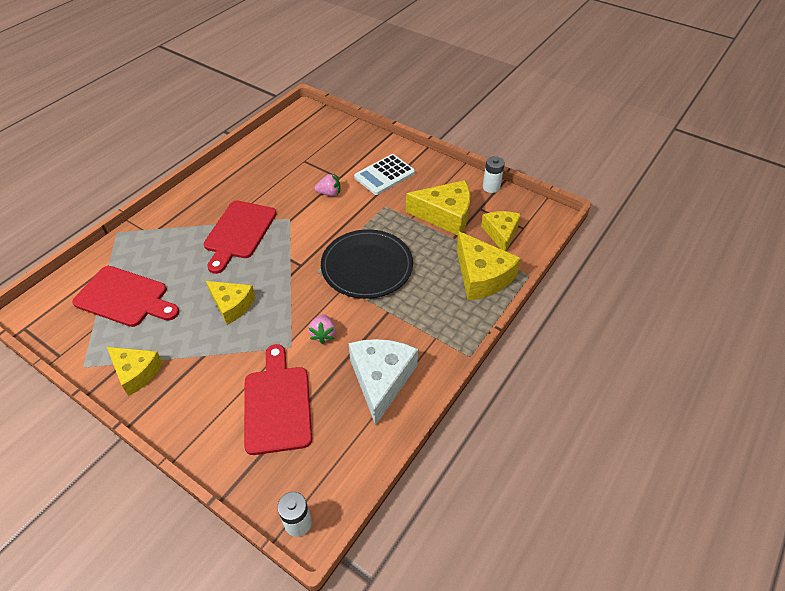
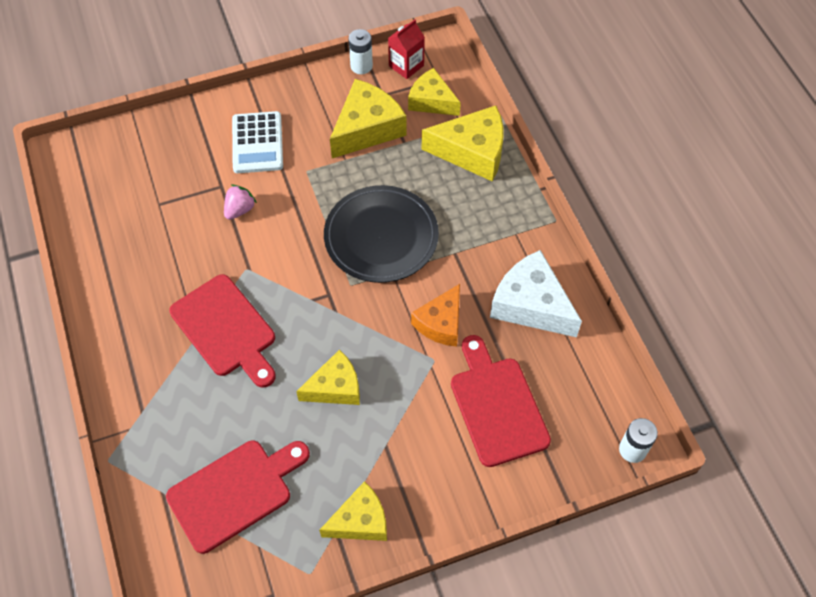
camera: 55 degrees left, 10 degrees up
red cutting board [244,344,312,455] -> red cutting board turned 45 degrees clockwise [451,335,551,467]
pink strawberry [308,314,336,344] -> orange cheese [411,284,460,347]
none -> red carton [388,19,425,79]

